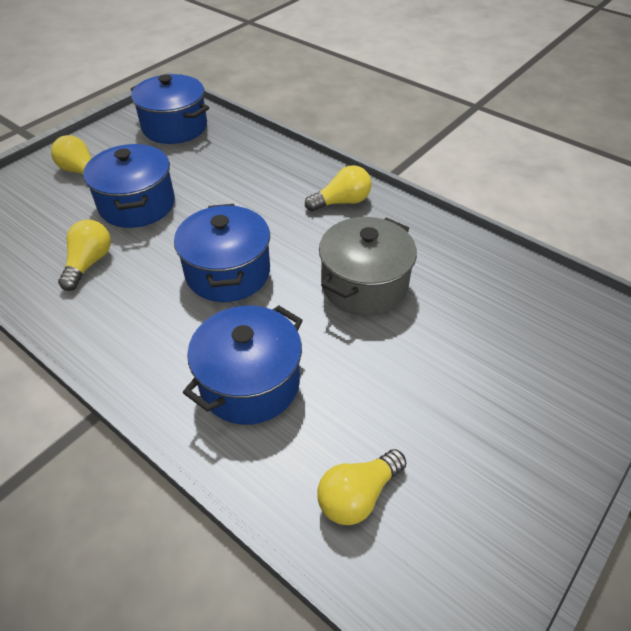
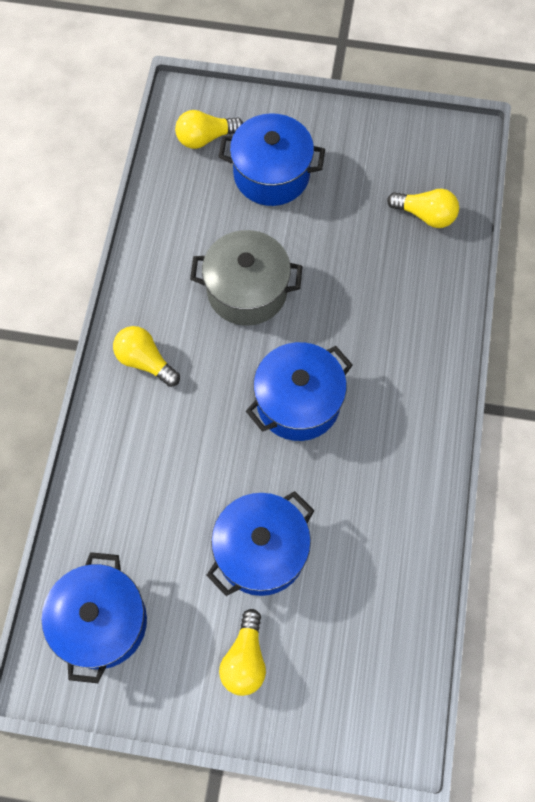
camera: 120 degrees left, 20 degrees up
yellow light bulb [58,220,111,291] -> yellow light bulb moved to [175,110,243,149]
blue pot [183,305,303,425] -> blue pot moved to [218,113,325,206]

